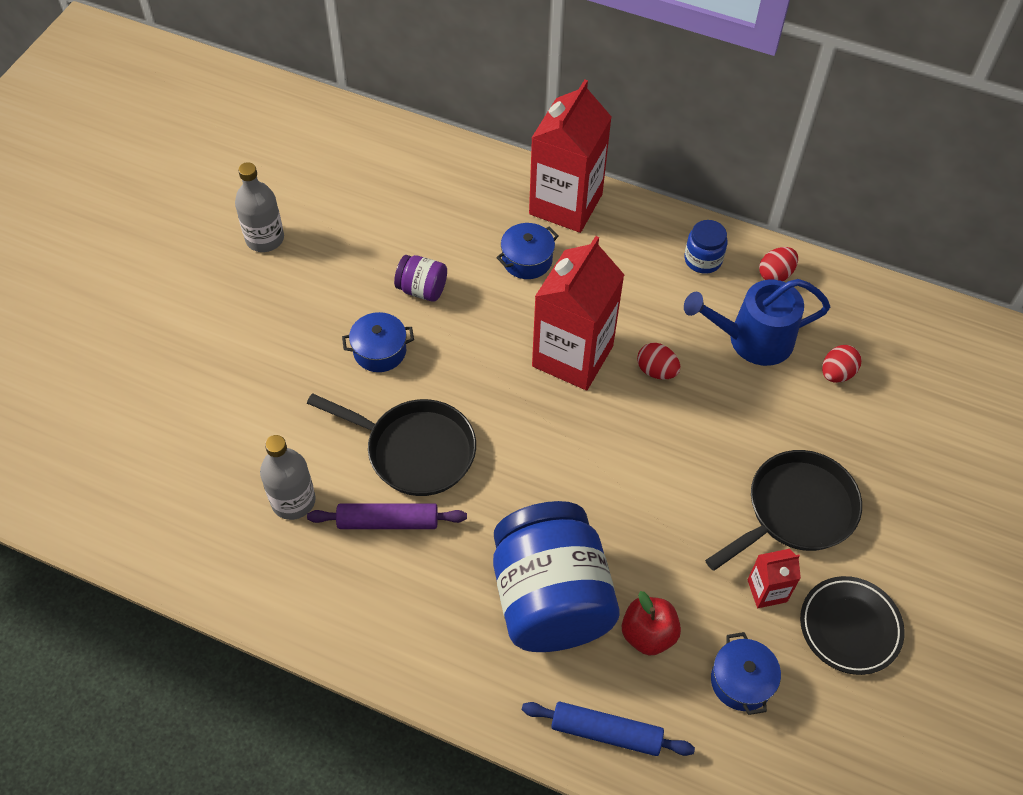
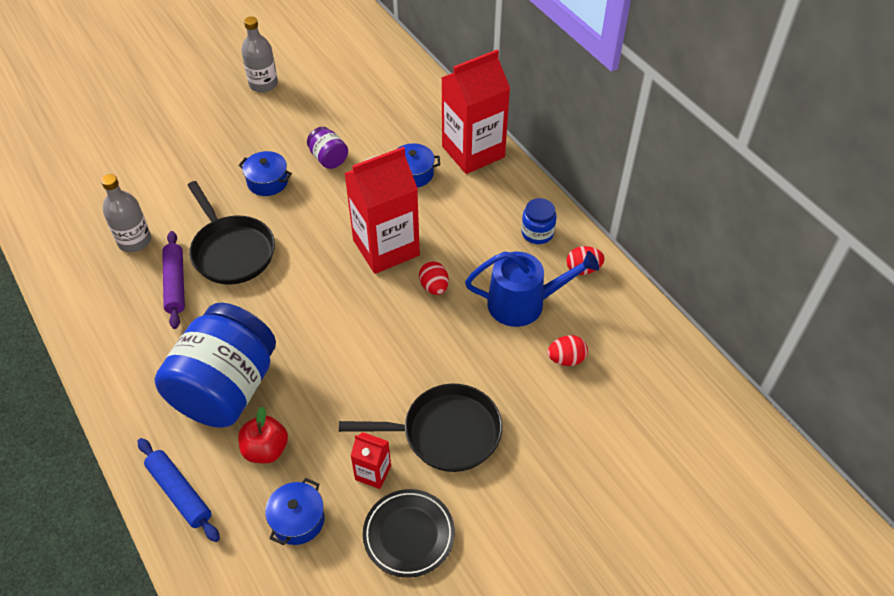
camera: 35 degrees right, 5 degrees down
purple rolling pin [307,503,467,529] -> purple rolling pin turned 45 degrees clockwise [162,231,185,329]
blue watering can [684,279,830,366] -> blue watering can turned 150 degrees clockwise [465,251,599,327]

